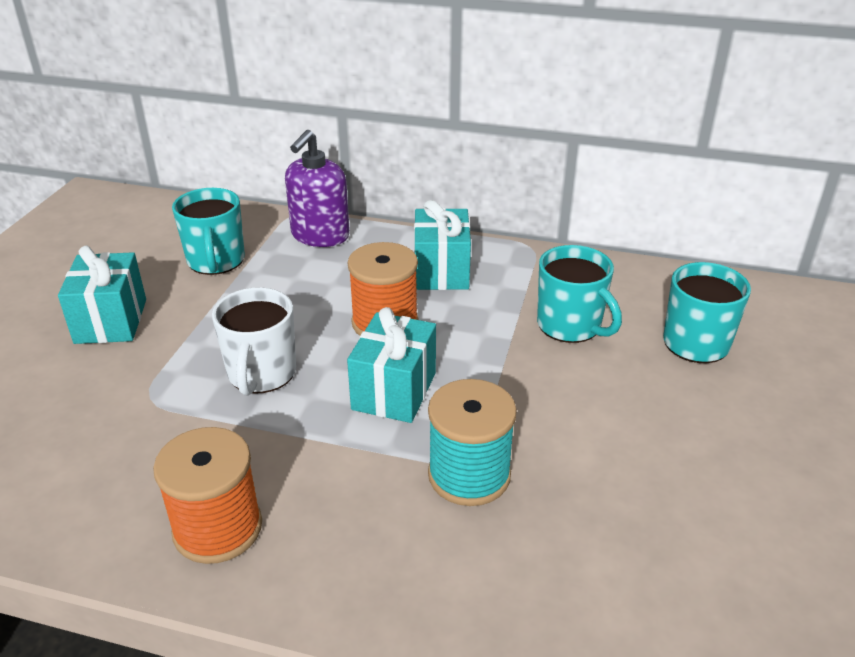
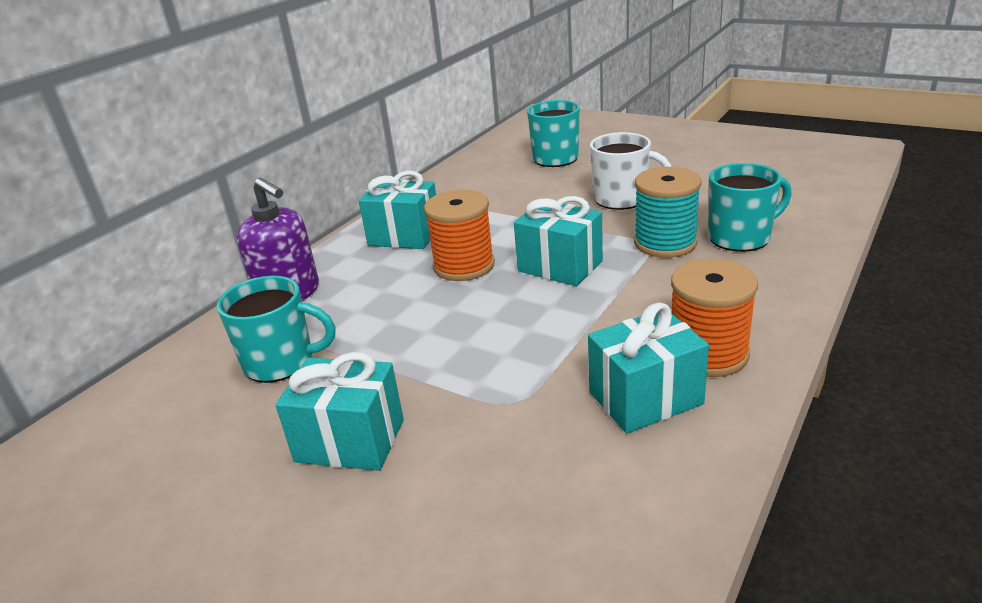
camera: 70 degrees left, 5 degrees down
white mug [212,287,296,396] -> white mug moved to [590,132,672,210]
turquoise mug [537,245,622,343] -> turquoise mug moved to [708,163,792,252]
none -> turquoise gift [588,302,709,433]

